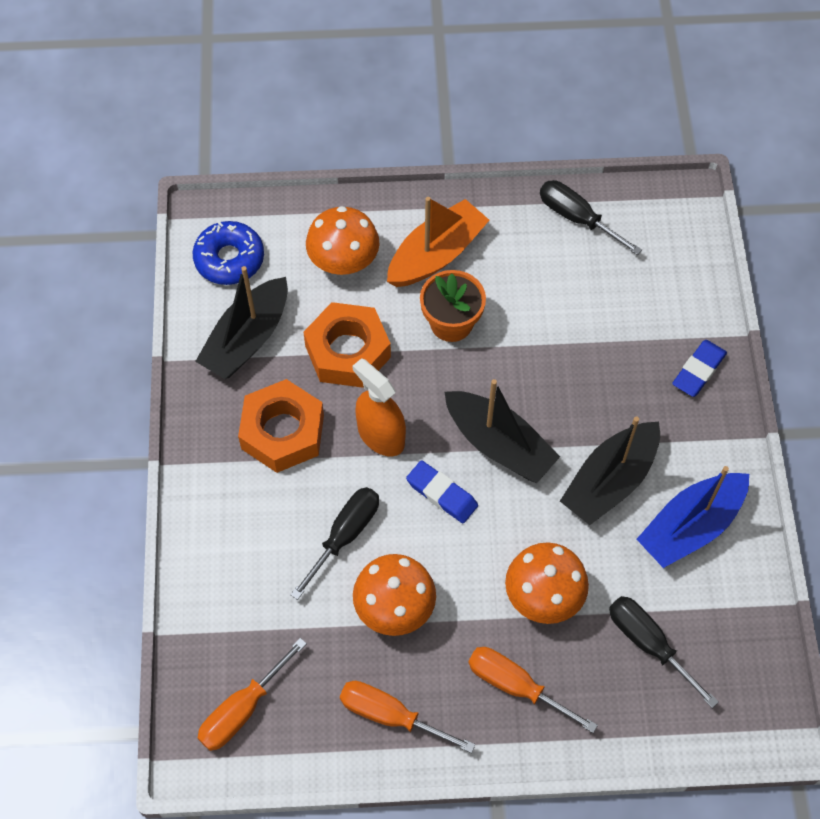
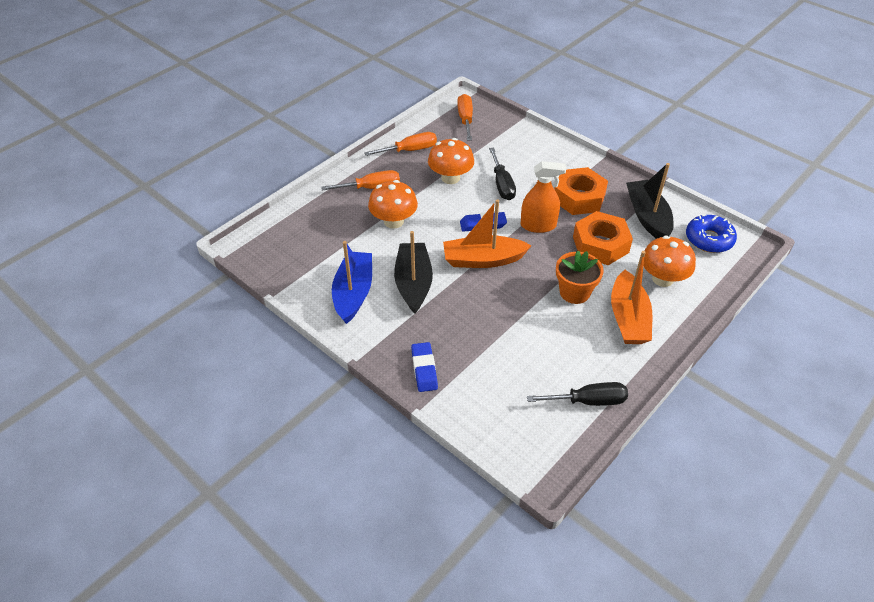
camera: 135 degrees right, 15 degrees down
black boat [445,379,560,483] -> orange boat [443,199,532,268]
black screwdriver [609,596,719,708] -> none

